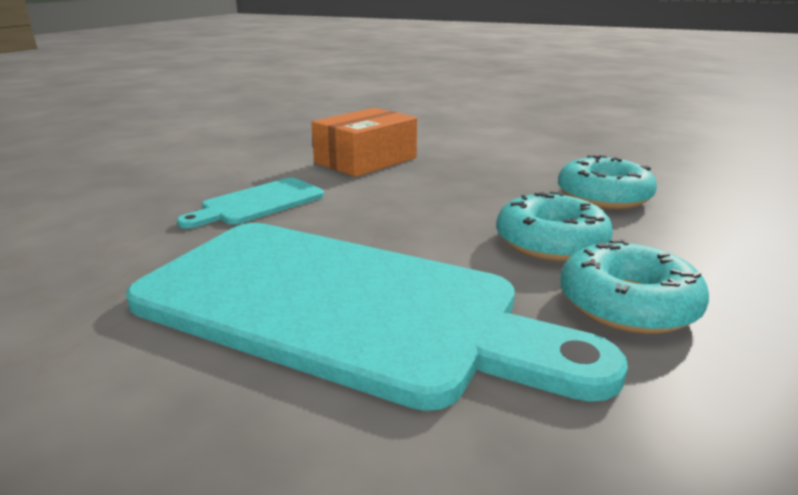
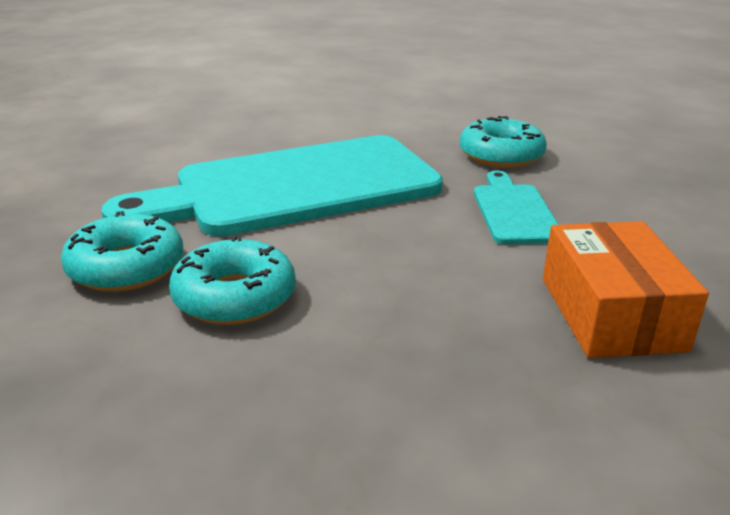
camera: 130 degrees right, 5 degrees up
turquoise donut [558,155,657,209] -> turquoise donut moved to [460,116,547,168]

